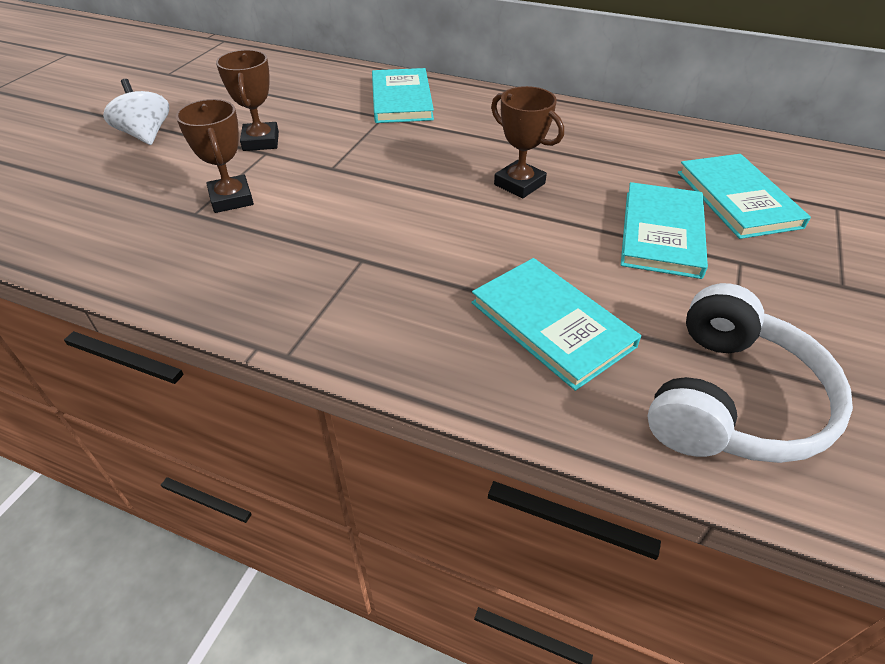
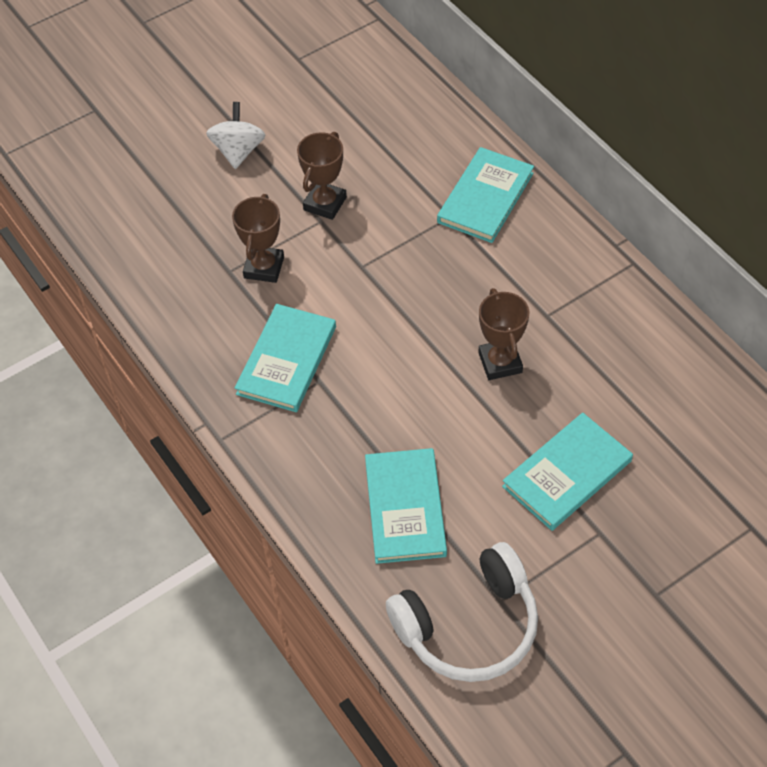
camera: 35 degrees right, 10 degrees up
turquoise book [678,154,811,239] -> turquoise book moved to [235,304,336,412]

